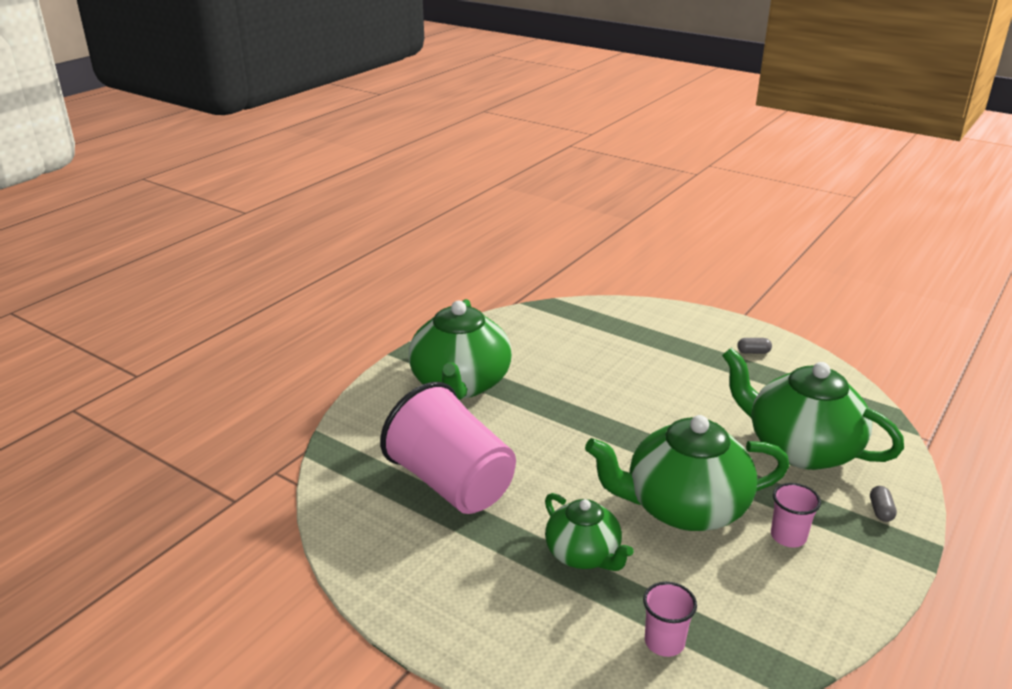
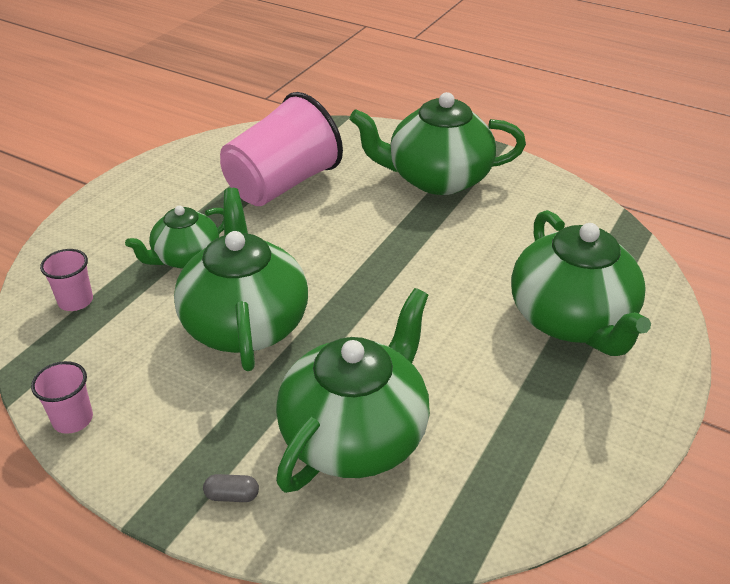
camera: 85 degrees right, 10 degrees up
grey capsule [737,338,772,354] -> none
pink cup [771,483,821,548] -> pink cup moved to [31,361,93,434]
none -> green teapot [511,210,651,356]

